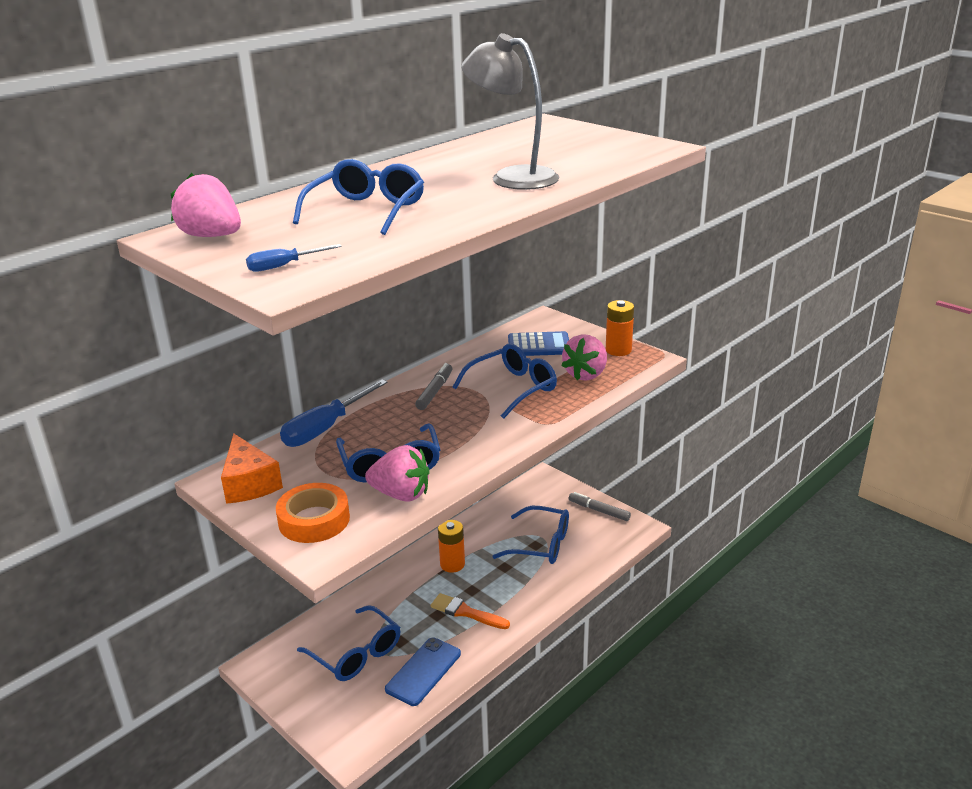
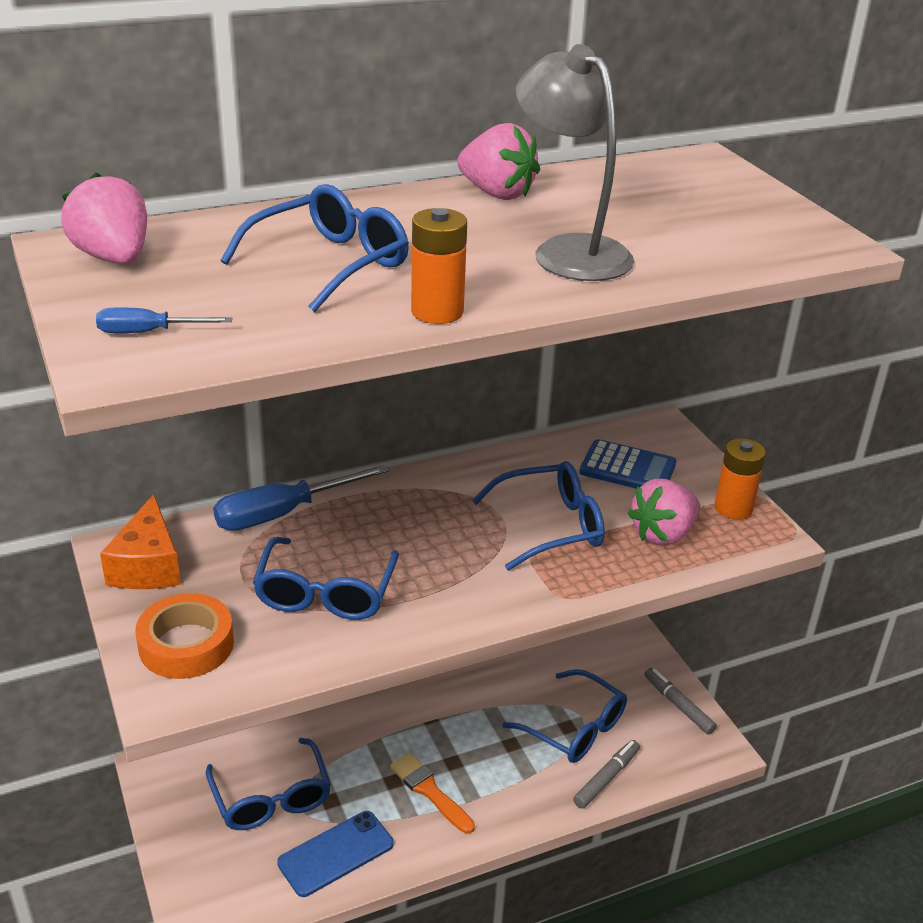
camera: 20 degrees right, 5 degrees up
pink strawberry [365,445,430,502] -> pink strawberry moved to [457,123,540,200]
grey marker [415,363,452,410] -> grey marker moved to [573,740,640,809]
orange battery [438,520,465,573] -> orange battery moved to [411,208,467,324]

